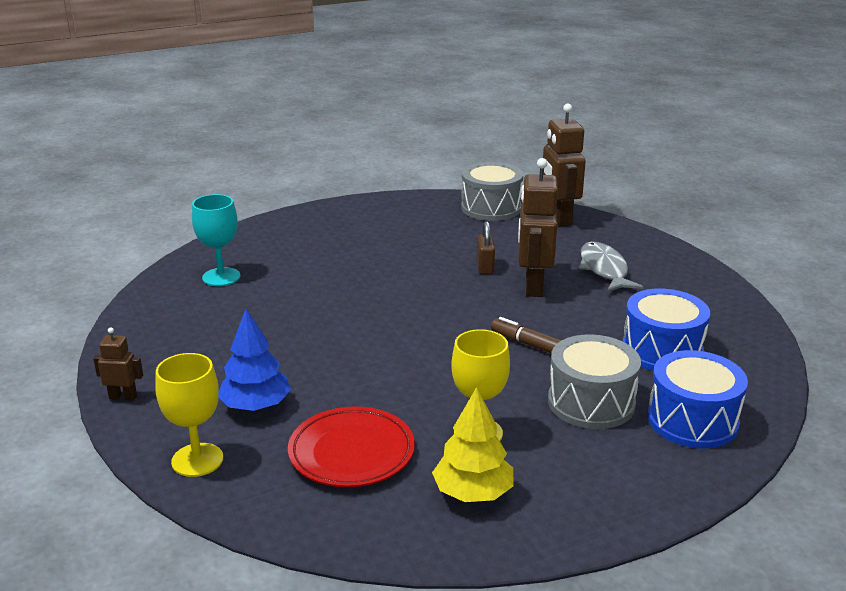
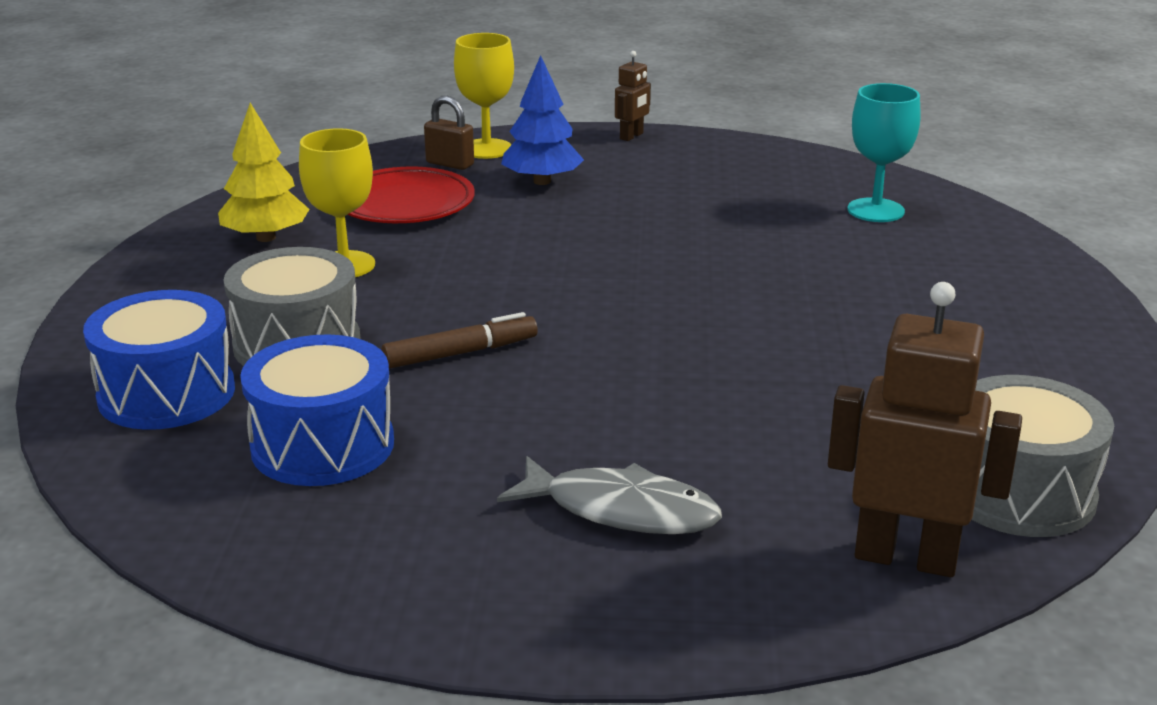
camera: 120 degrees right, 0 degrees up
brown padlock [477,221,495,275] -> brown padlock moved to [424,96,474,170]
brown robot [518,158,558,297] -> none

